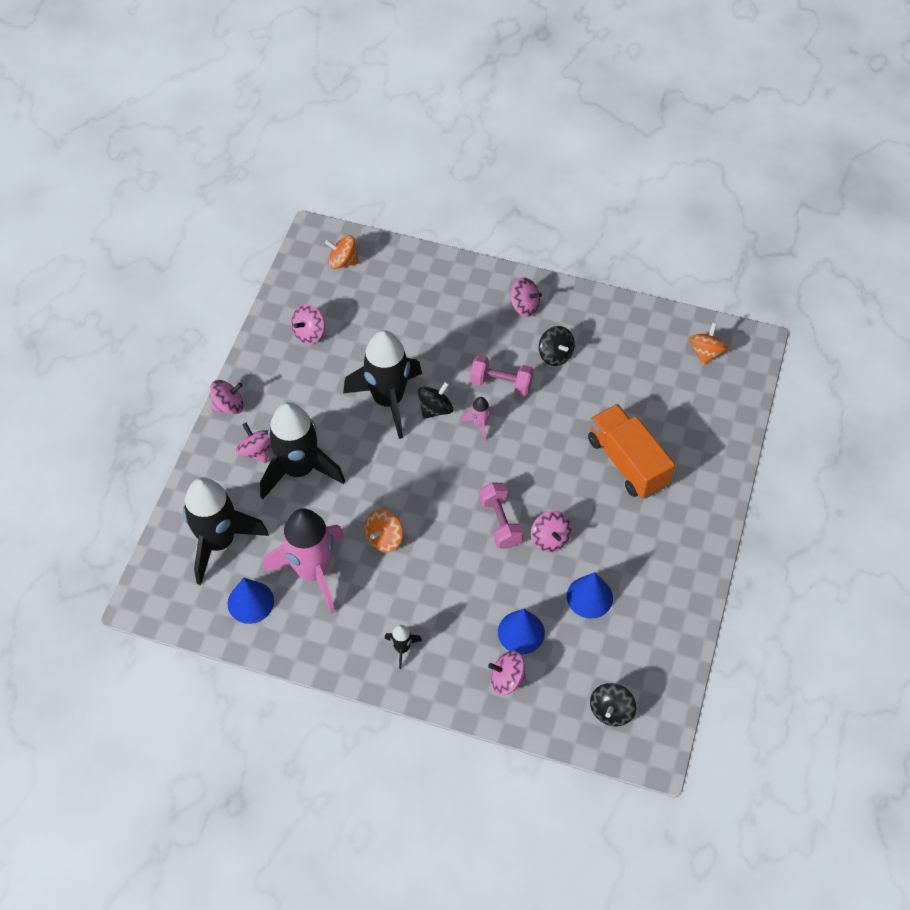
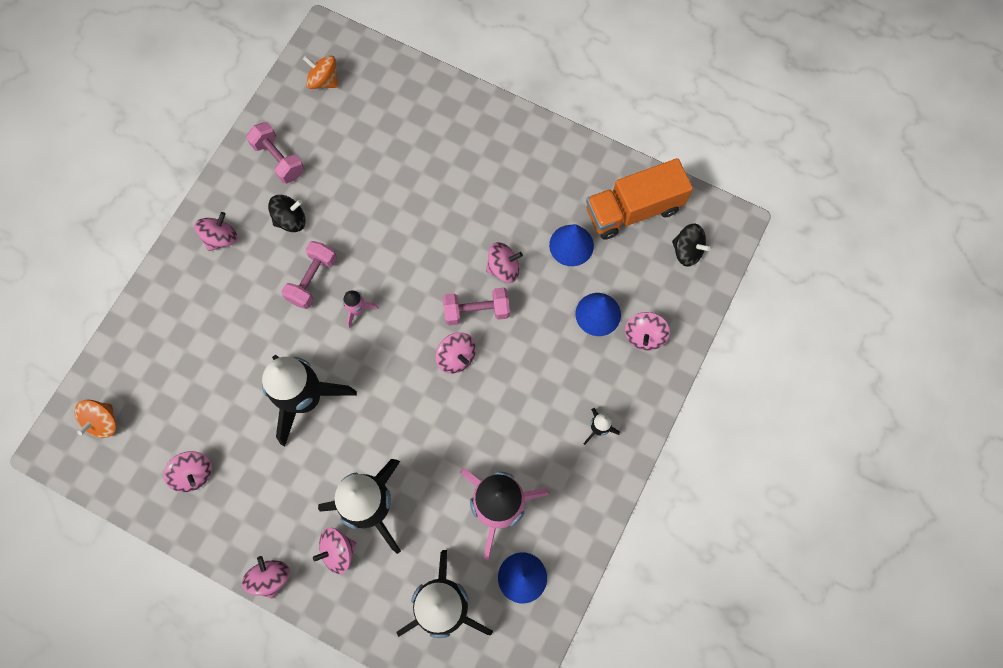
camera: 80 degrees left, 15 degrees up
orange spinning top [364,510,403,552] -> none
black spinning top [418,382,453,419] -> none
orange truck [588,404,675,499] -> orange truck moved to [586,158,693,240]
none -> pink dumbbell [246,122,304,184]
none -> pink spinning top [436,332,476,374]

